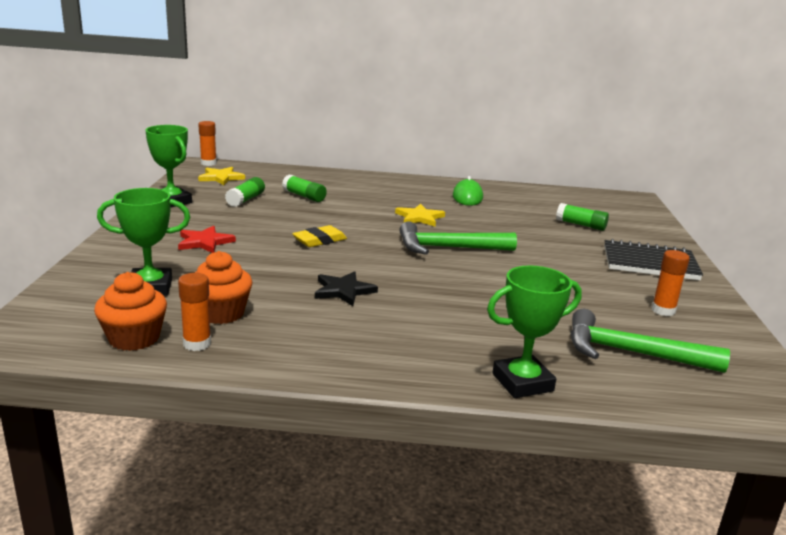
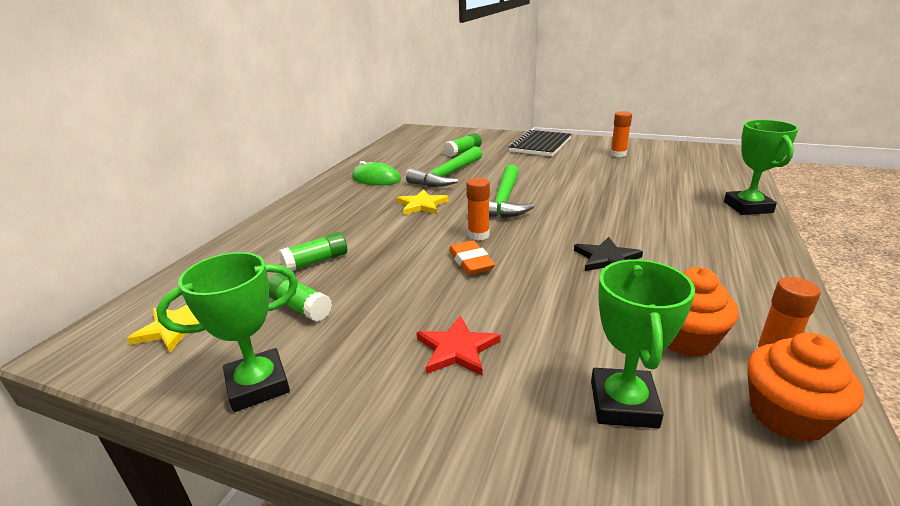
camera: 70 degrees left, 5 degrees up
orange glue stick [198,121,217,166] -> orange glue stick moved to [466,178,490,241]
yellow eraser [292,225,347,247] -> orange eraser [449,240,495,275]
green hammer [570,309,730,373] -> green hammer moved to [406,146,482,187]

